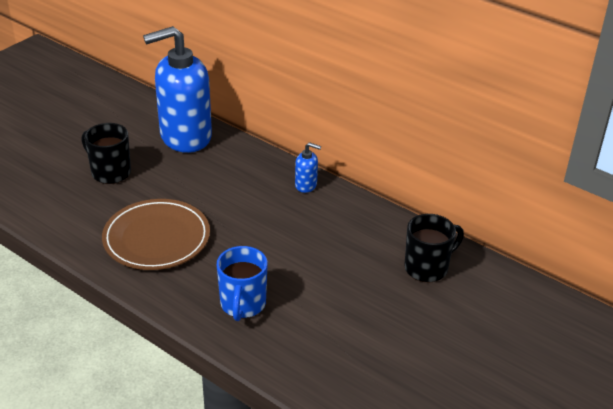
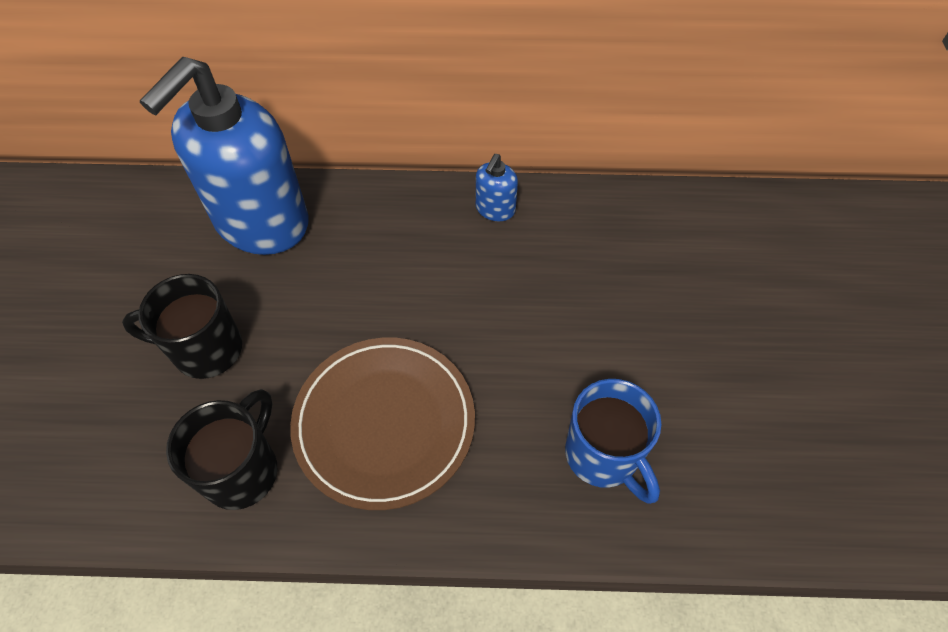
camera: 35 degrees left, 20 degrees up
blue soap dispenser [295,142,321,193] -> blue soap dispenser turned 135 degrees clockwise [476,154,518,221]
black mug [404,214,464,282] -> black mug moved to [166,389,277,510]

